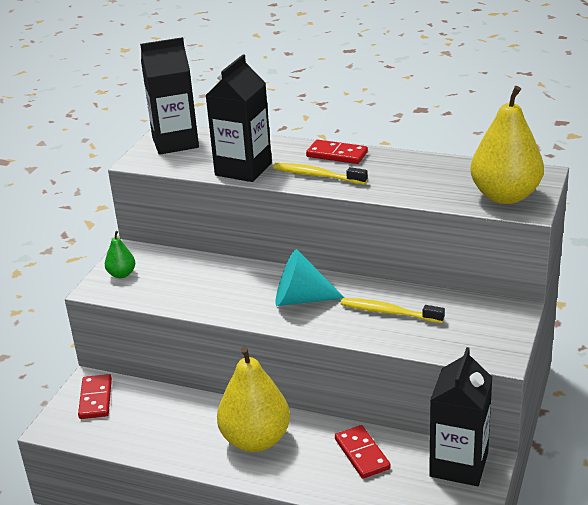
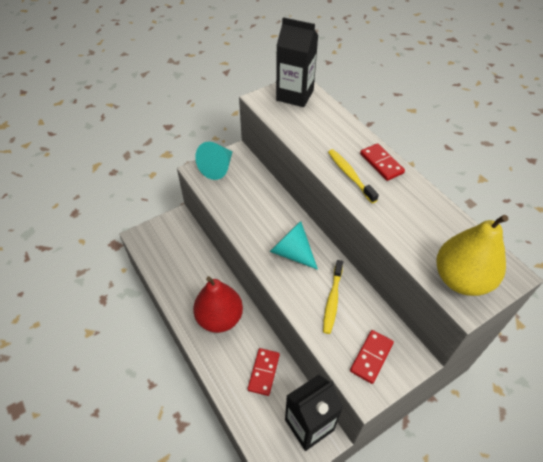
camera: 35 degrees right, 20 degrees up
red domino [78,374,112,419] -> red domino moved to [350,330,394,384]
green pear [105,231,135,278] -> turquoise cone [195,142,233,180]
black carton [205,55,272,182] -> none
yellow pear [217,346,290,452] -> red pear [193,276,243,333]
yellow toothbrush [341,298,445,323] -> yellow toothbrush turned 135 degrees counterclockwise [323,260,343,334]

